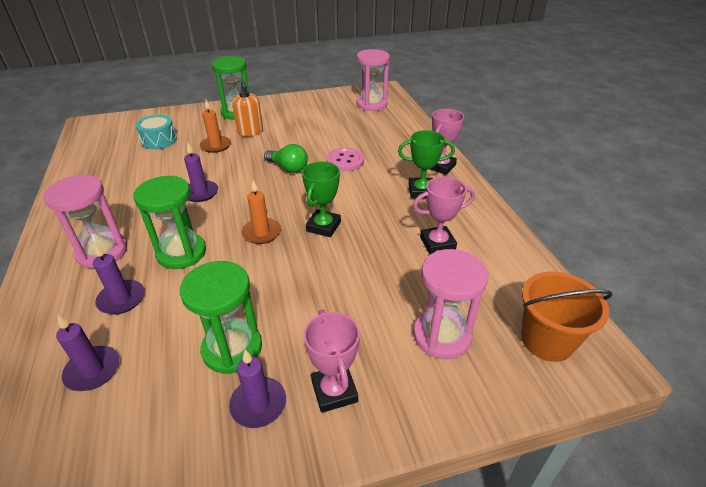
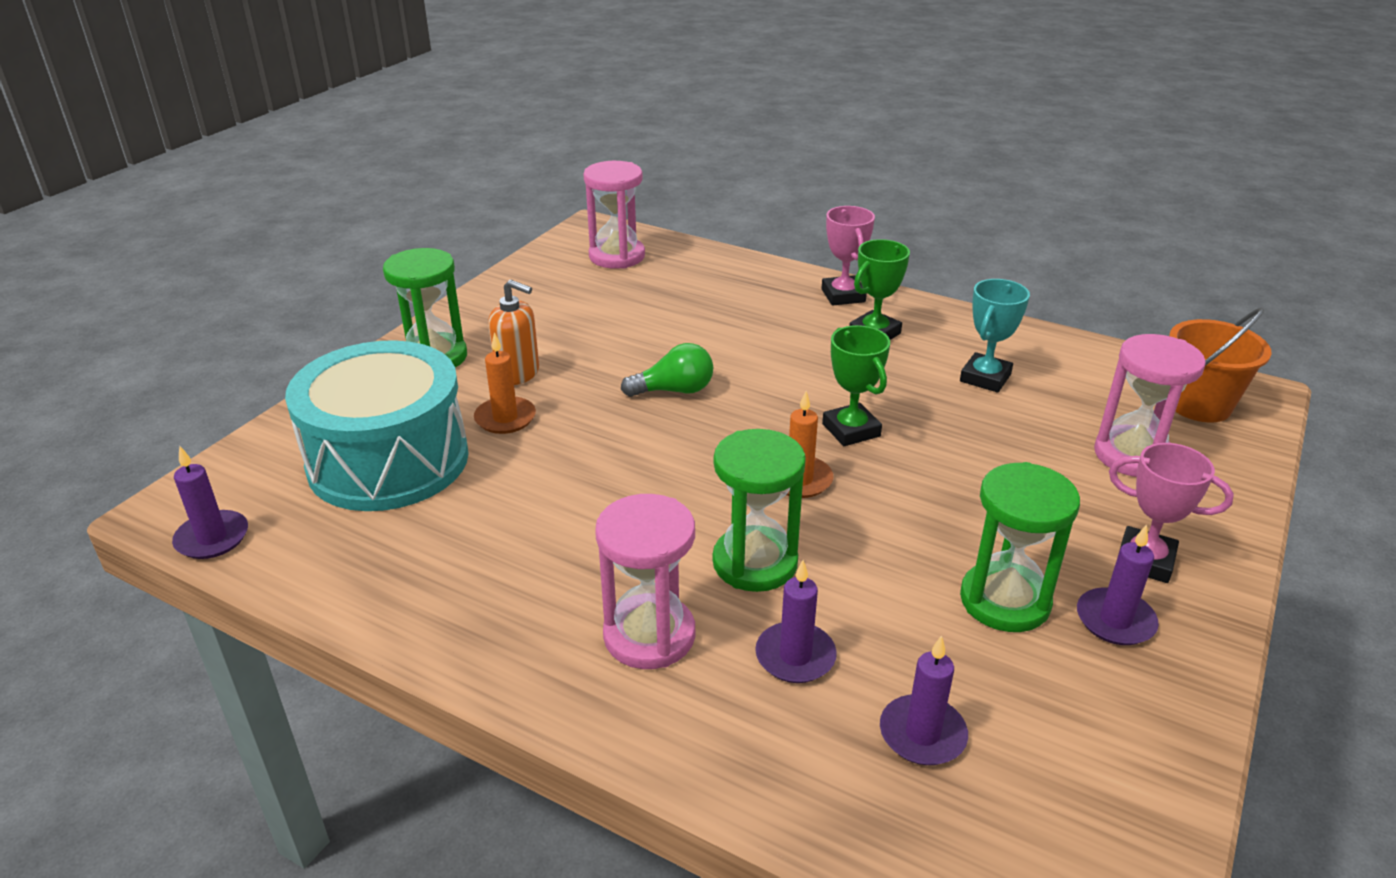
camera: 45 degrees left, 5 degrees down
turquoise drum [135,115,177,149] -> turquoise drum [285,340,469,511], size x2.17
purple candle [184,143,218,202] -> purple candle moved to [172,446,248,559]
pink button [326,148,364,171] -> none
pink trophy [413,177,475,254] -> turquoise trophy [960,279,1030,393]

